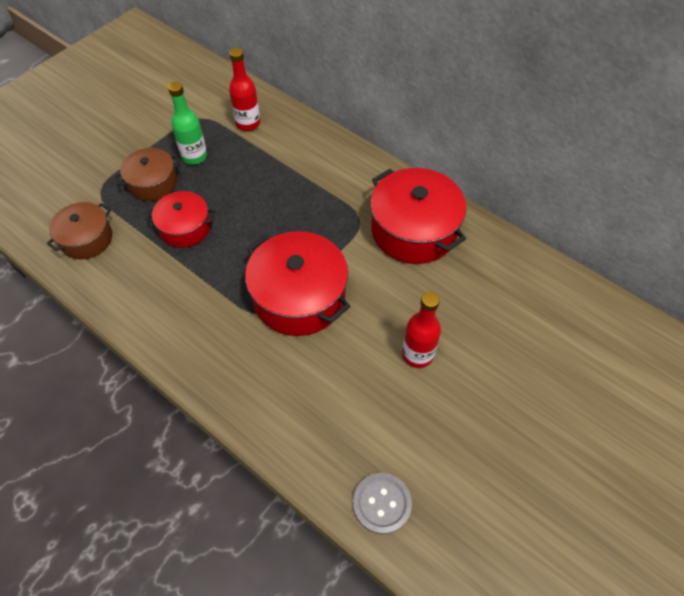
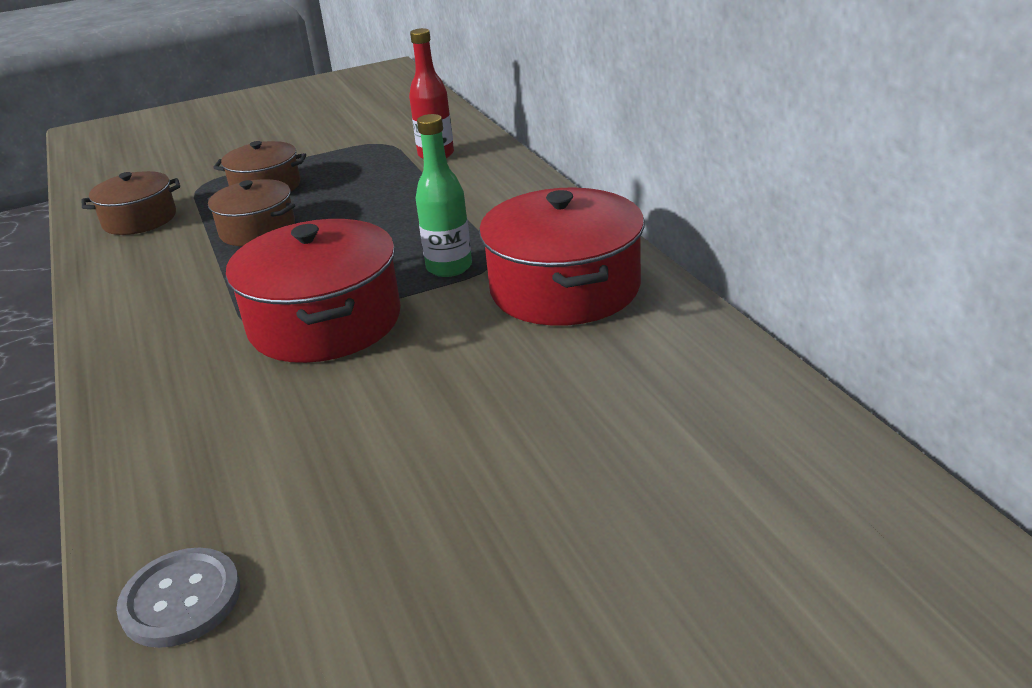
camera: 30 degrees right, 25 degrees down
red pot [146,191,215,248] -> brown pot [207,179,295,246]
green bottle [168,82,207,165] -> green bottle moved to [415,114,472,277]
red bottle [402,292,441,368] -> none

